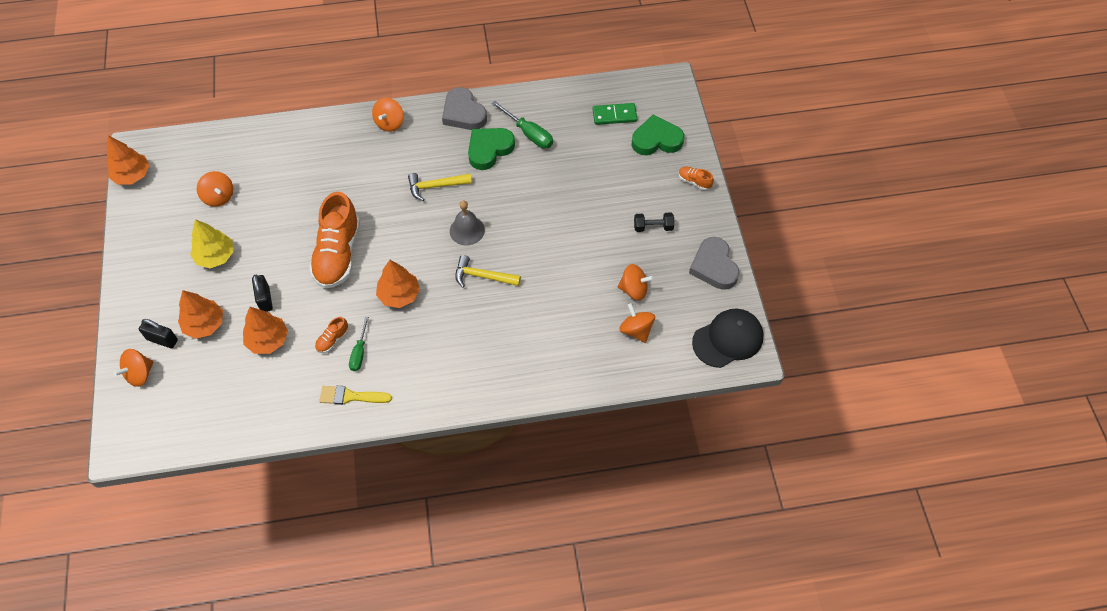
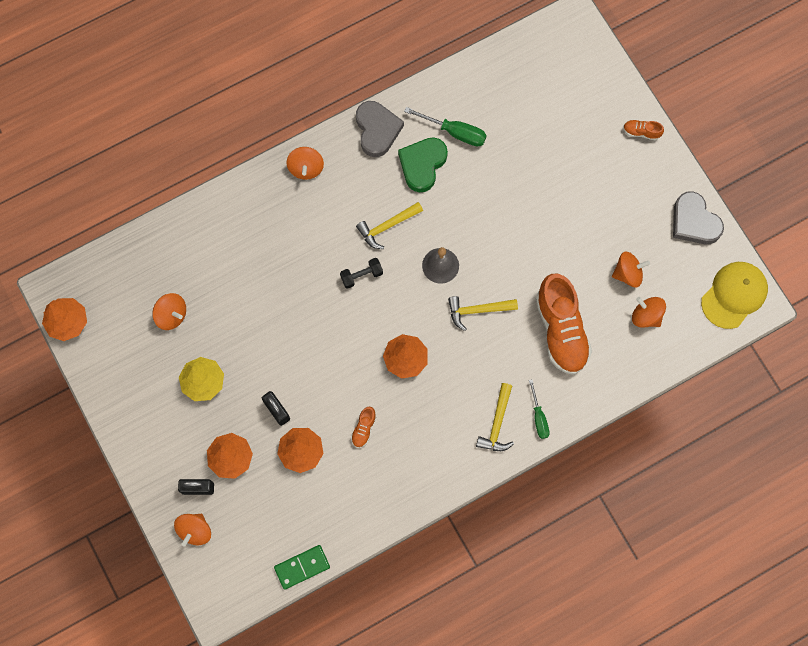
camera: 20 degrees left, 15 degrees up
orange shoe [309,192,360,289] -> orange shoe moved to [536,274,592,374]
yellow brush [319,386,392,405] -> none
green screwdriver [349,317,369,371] -> green screwdriver moved to [529,379,550,439]
grey heart [442,87,487,130] -> grey heart turned 135 degrees counterclockwise [356,101,404,157]
green domino [592,103,637,125] -> green domino moved to [274,545,330,590]
green heart [632,114,684,155] -> none
black dumbbell [634,213,674,232] -> black dumbbell moved to [340,258,383,289]
black cap [692,308,764,368] -> yellow cap [701,262,768,329]
none -> yellow hammer [476,383,514,451]

